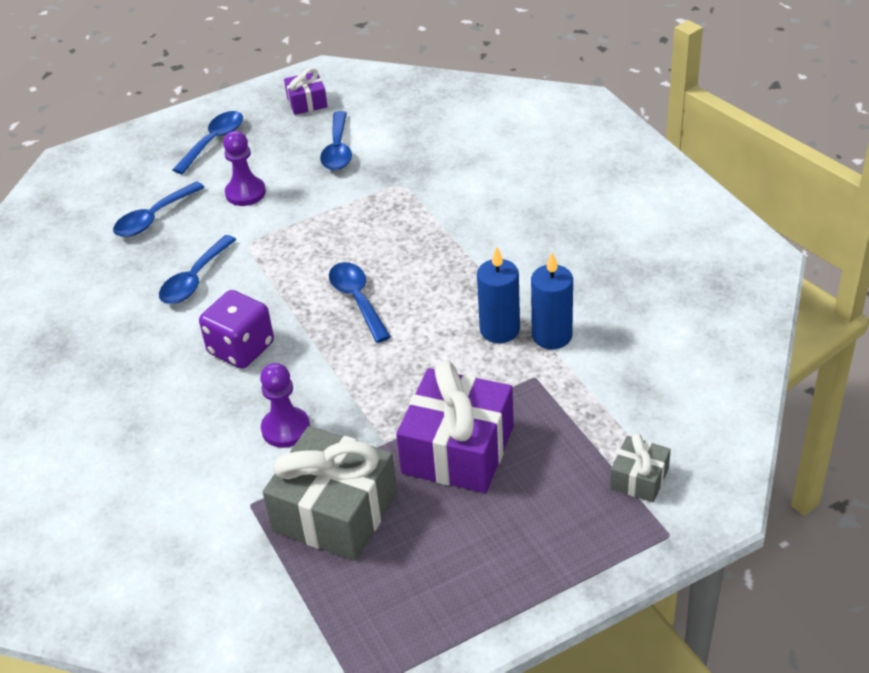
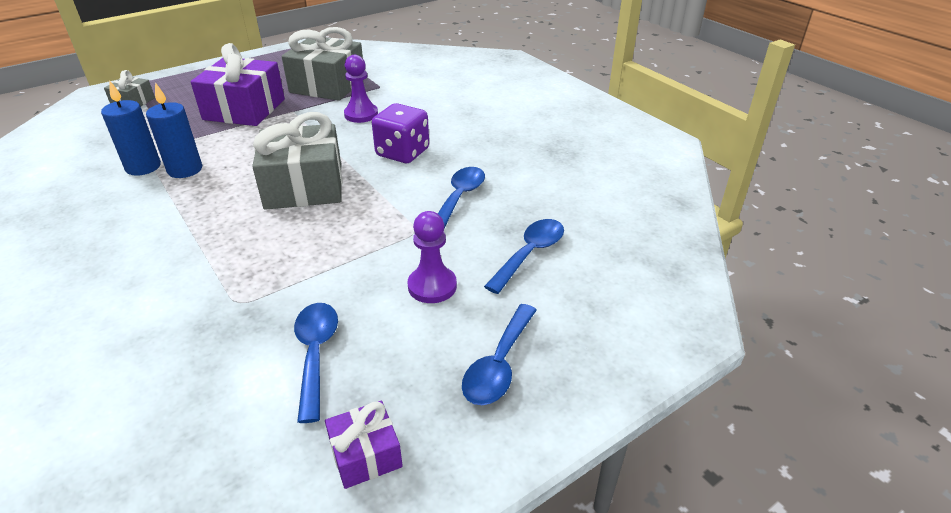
camera: 170 degrees right, 5 degrees down
blue spoon [329,262,391,343] -> grey gift [252,112,342,210]

